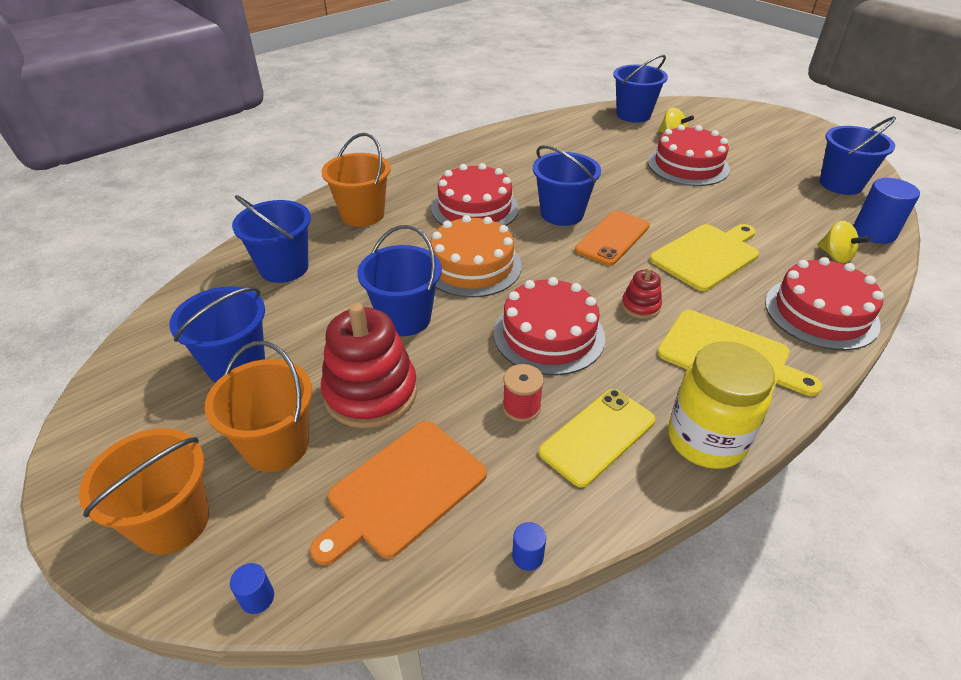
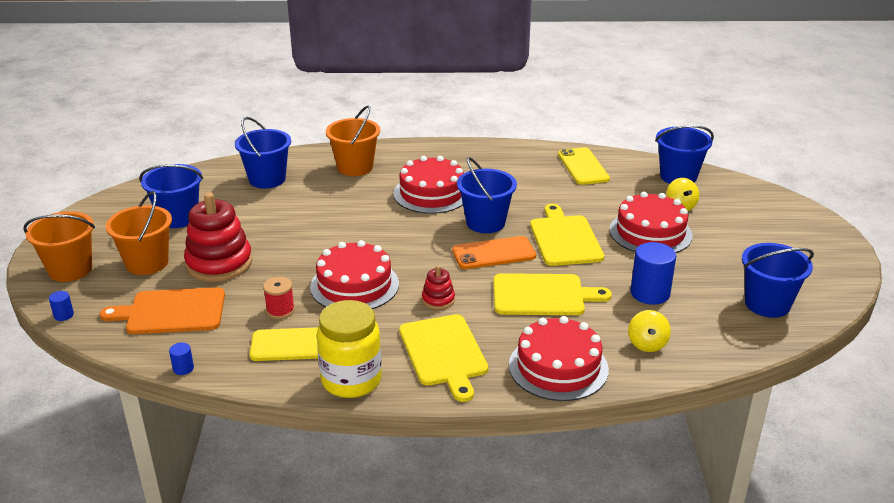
camera: 40 degrees right, 10 degrees down
blue bucket [357,225,442,336] -> none
orange cake [430,215,522,298] -> none
blue cylinder [853,178,920,244] -> blue cylinder moved to [631,242,676,305]
none -> yellow cutting board [530,204,604,266]
none -> yellow phone [558,147,610,185]

